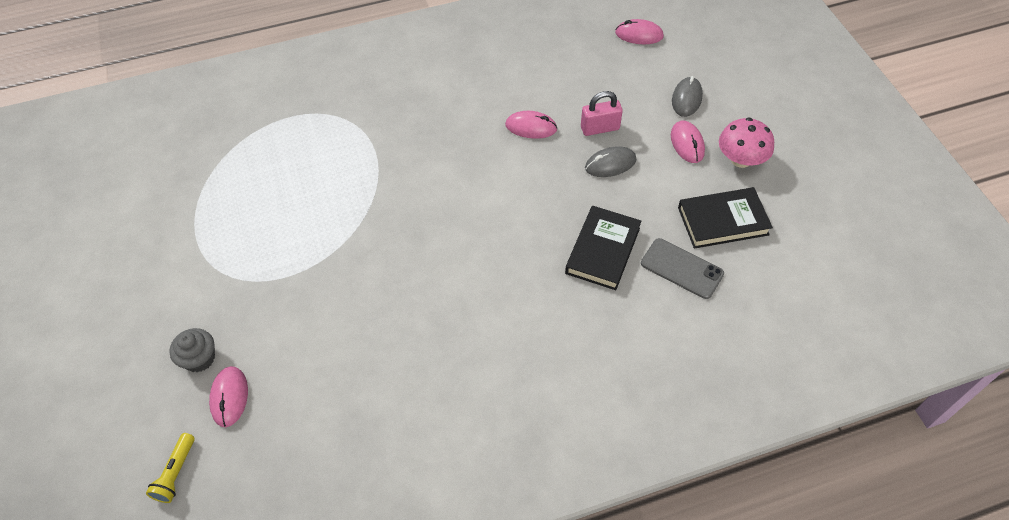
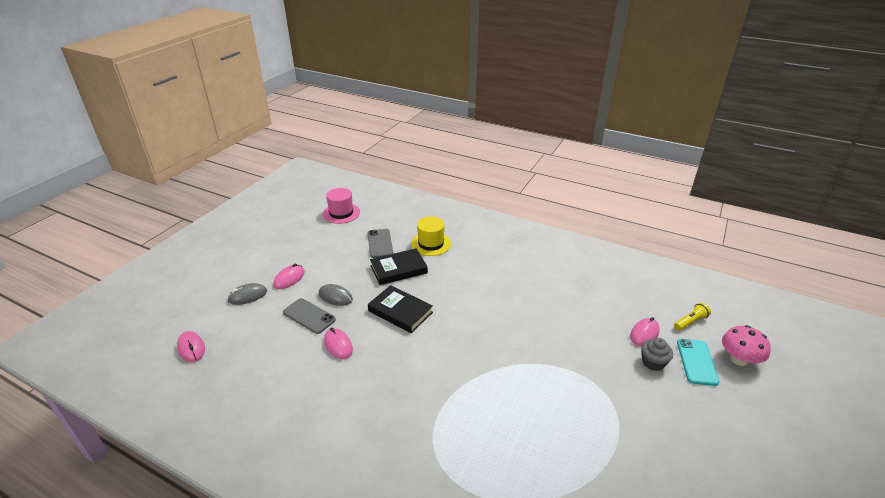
camera: 135 degrees left, 20 degrees down
pink padlock [581,91,623,136] -> grey phone [283,298,336,334]
black book [678,187,773,249] -> black book moved to [368,285,433,333]
pink mushroom [719,118,774,168] -> pink mushroom moved to [722,325,771,366]
none -> pink hat [323,188,360,224]
none -> yellow hat [411,217,451,256]
none -> turquoise phone [677,339,720,386]

